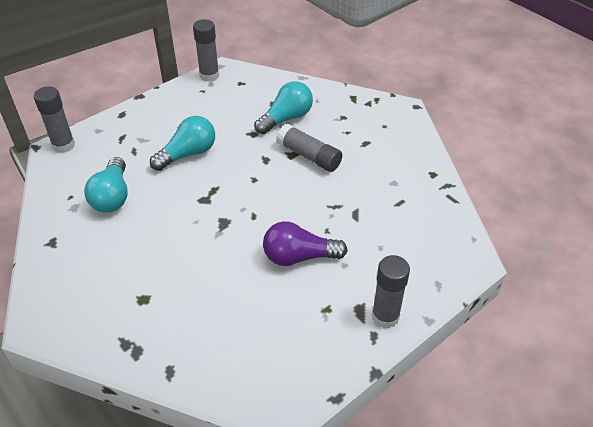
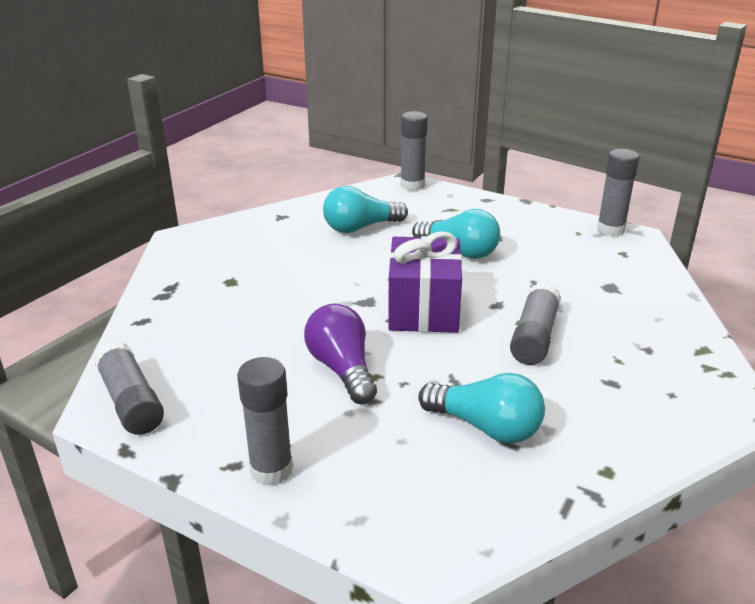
camera: 70 degrees right, 15 degrees down
turquoise light bulb [254,82,313,134] -> turquoise light bulb moved to [418,373,545,444]
none -> grey glue stick [94,340,164,435]
none -> purple gift [388,231,462,333]

